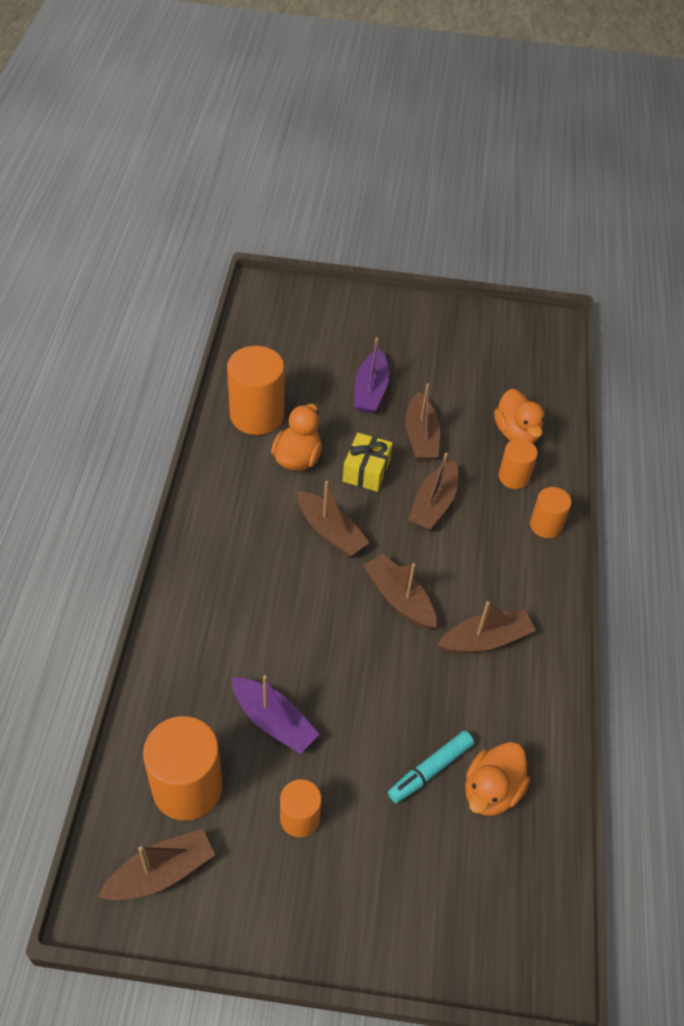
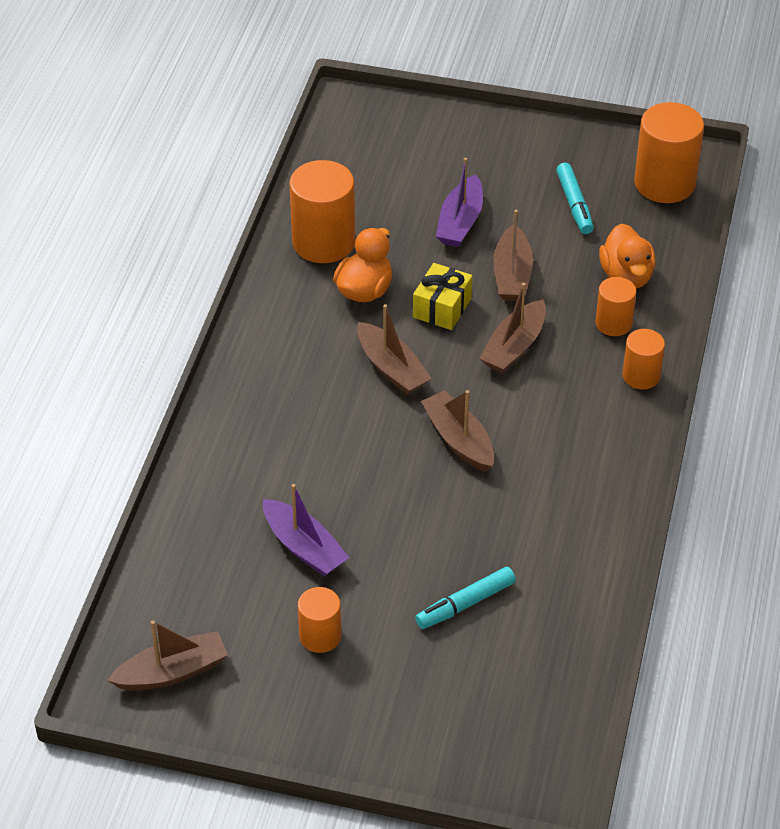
camera: 10 degrees right, 5 degrees down
orange cylinder [143,716,223,821] -> orange cylinder moved to [634,102,704,203]
brown boat [437,601,536,654] -> none
orange duck [465,742,530,816] -> none
none -> turquoise marker [556,163,594,234]

